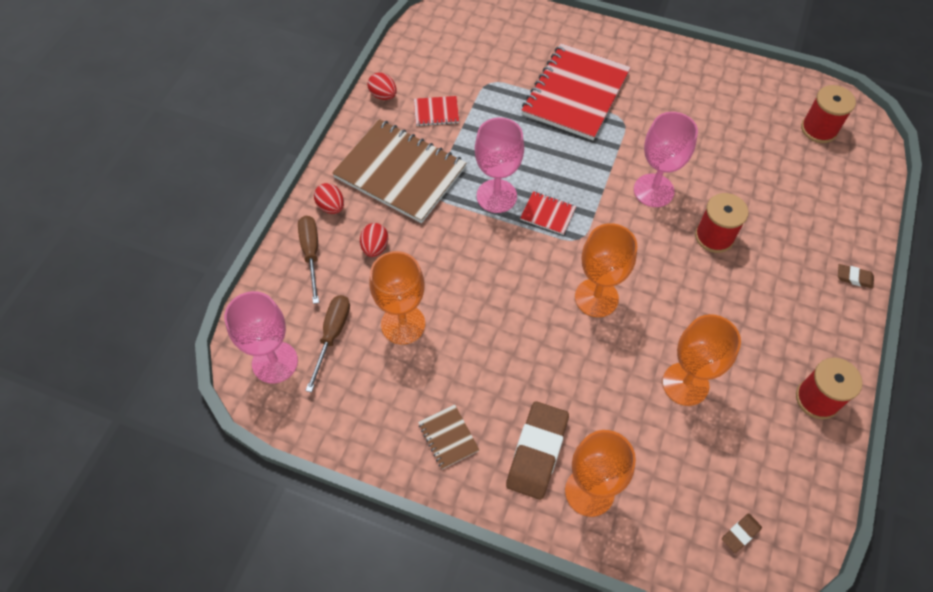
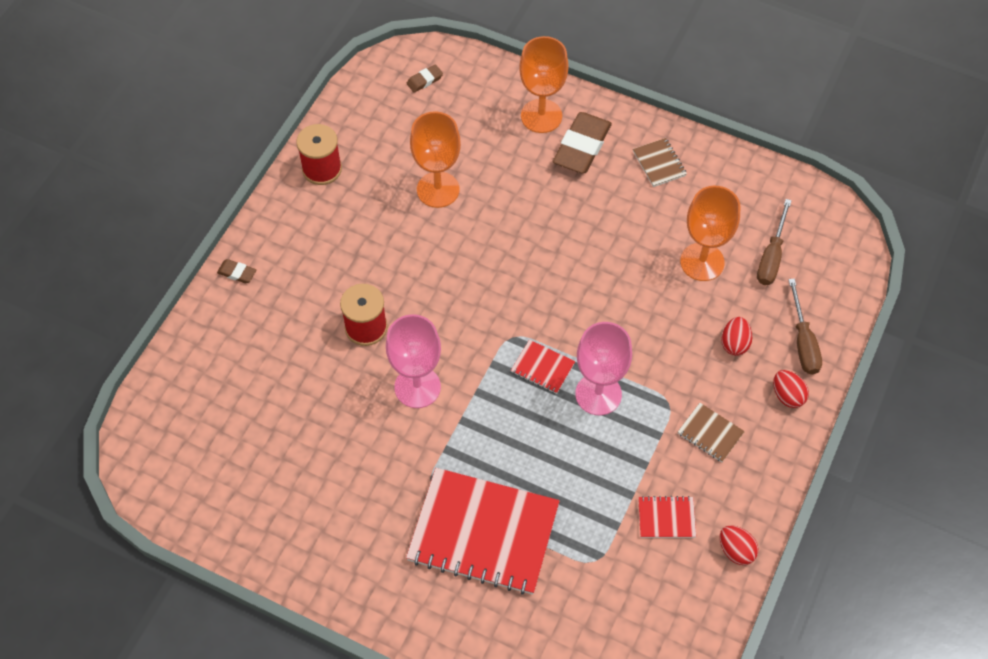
camera: 175 degrees left, 0 degrees up
pink goblet [224,291,298,384] -> none
brown notebook [332,119,466,223] -> brown notebook [678,403,745,462], size x0.43
red notebook [522,43,631,140] -> red notebook turned 75 degrees clockwise [406,468,560,595]
orange goblet [575,223,638,317] -> none
red spool [801,85,856,143] -> none

